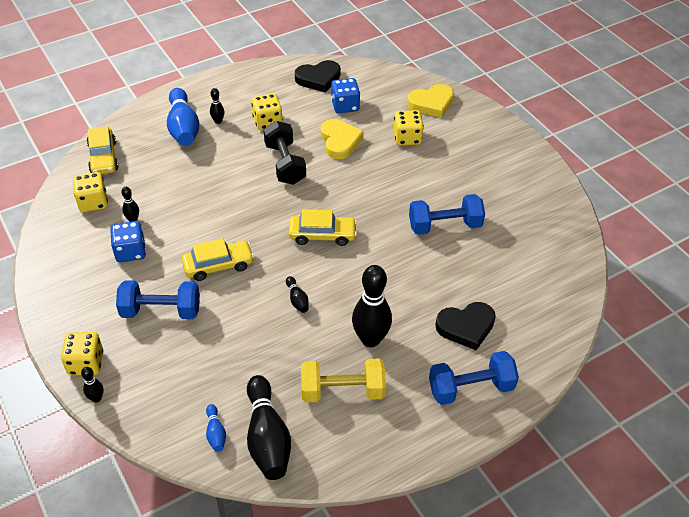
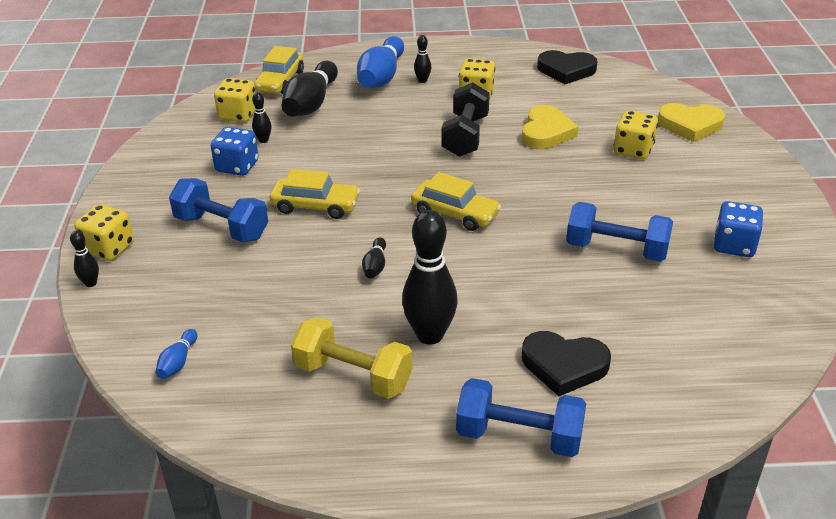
camera: 30 degrees right, 10 degrees down
black bowling pin [247,375,291,480] -> black bowling pin moved to [282,61,338,117]
blue dice [331,78,360,113] -> blue dice moved to [714,201,763,257]

